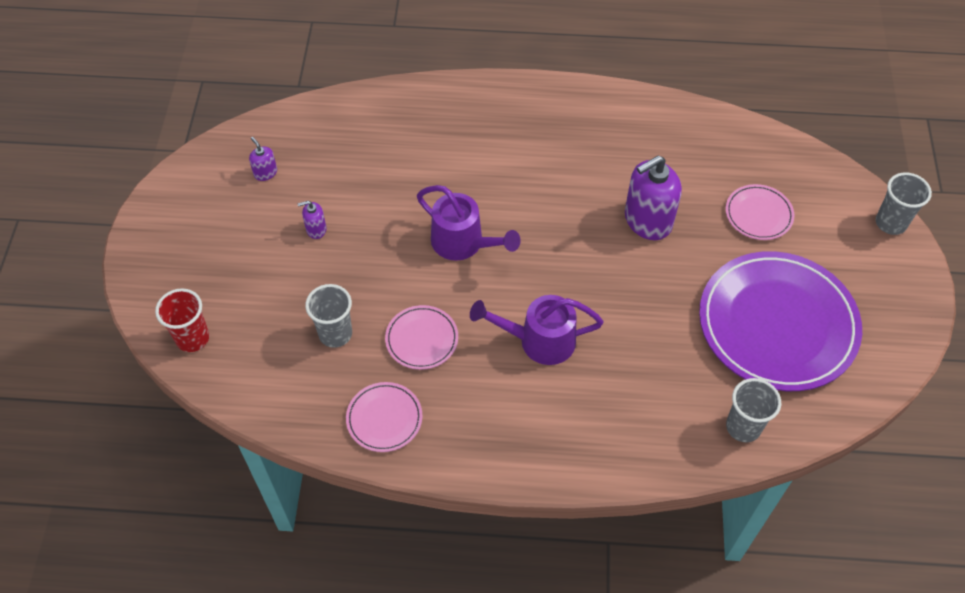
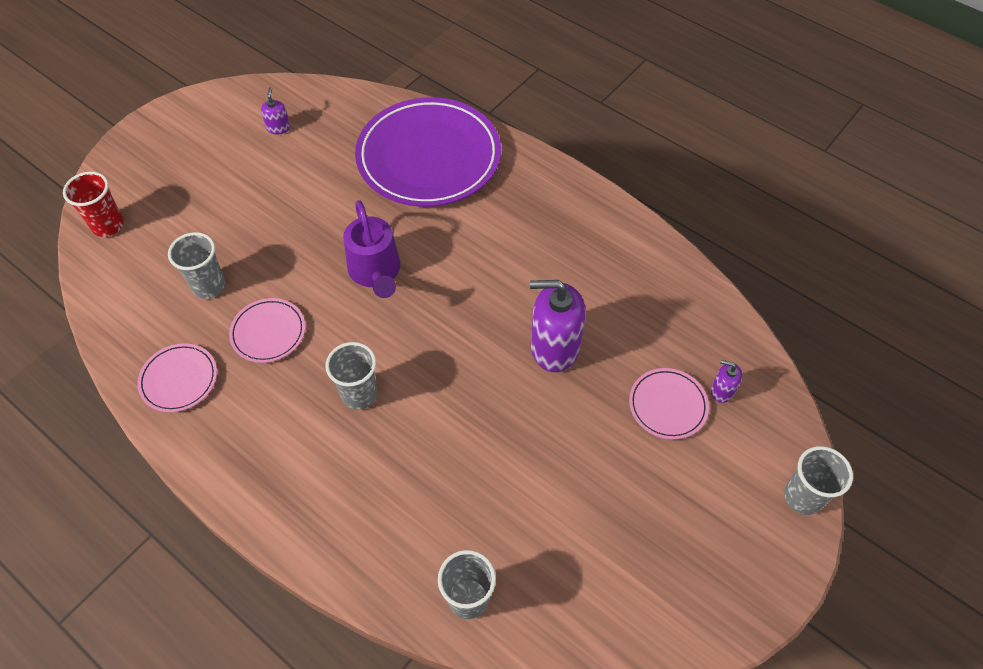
camera: 35 degrees right, 0 degrees up
purple soap dispenser [298,201,326,239] -> purple soap dispenser moved to [711,360,742,403]
purple watering can [470,295,603,365] -> grey cup [325,342,378,410]
purple plate [699,251,862,391] -> purple plate moved to [355,97,501,207]

